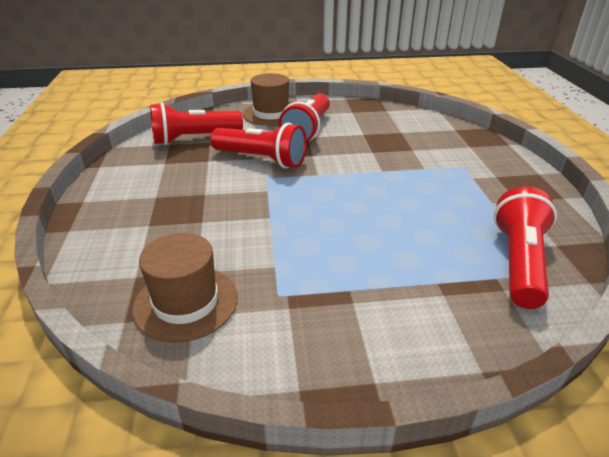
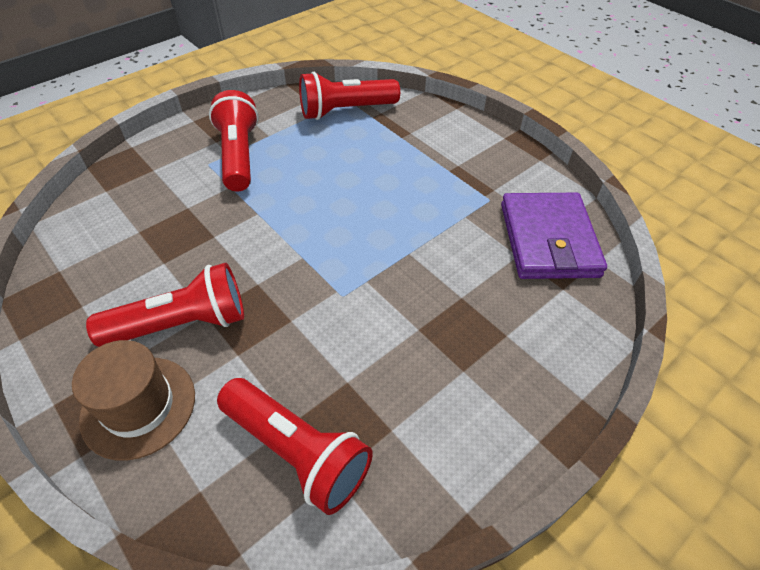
camera: 125 degrees left, 15 degrees up
brown hat [132,233,238,343] -> purple wallet [501,193,607,279]
red flashlight [210,123,307,168] -> red flashlight moved to [209,90,259,191]

